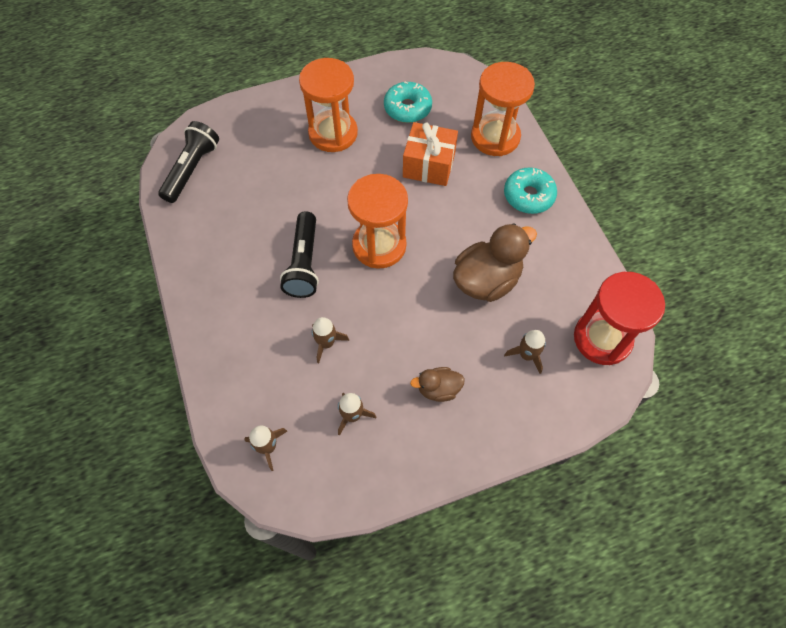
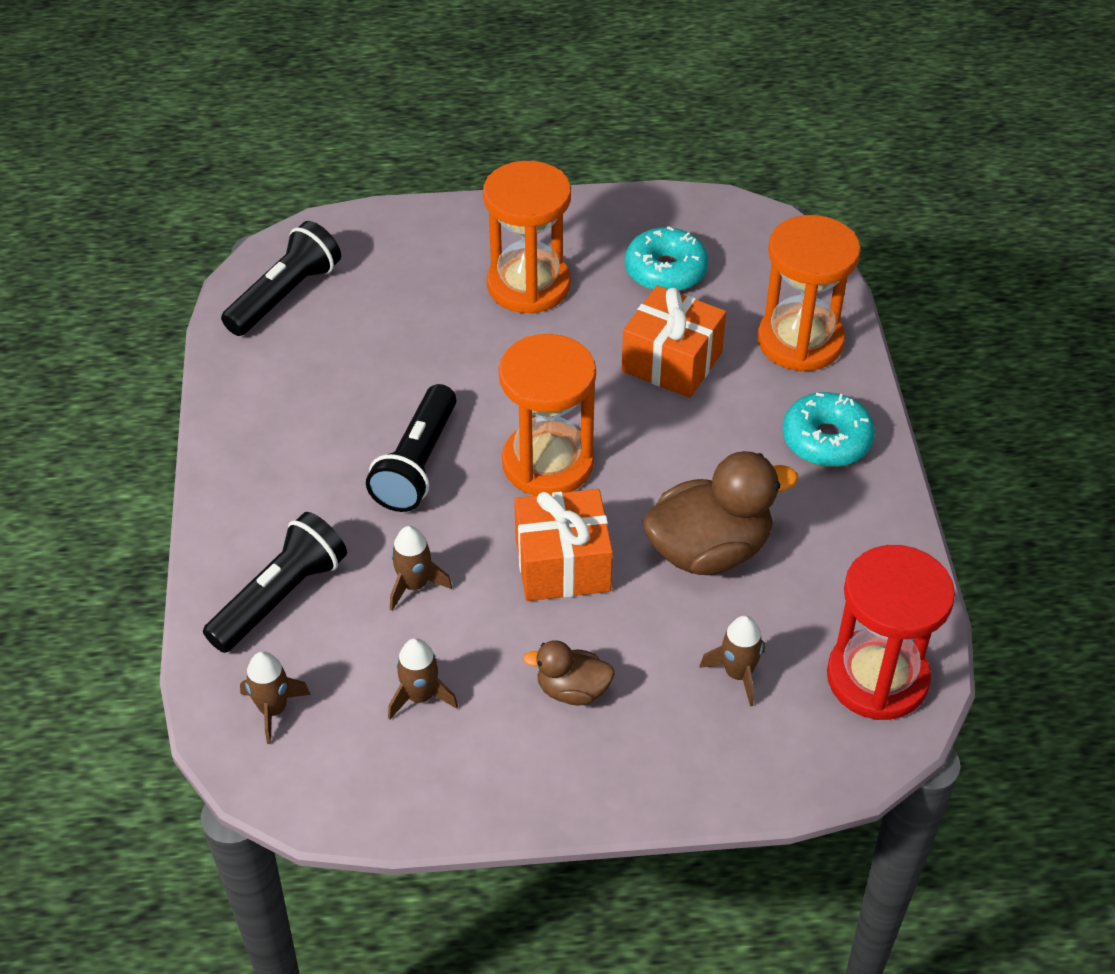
camera: 15 degrees right, 15 degrees down
none -> black flashlight [203,512,347,653]
none -> orange gift [514,489,613,601]

